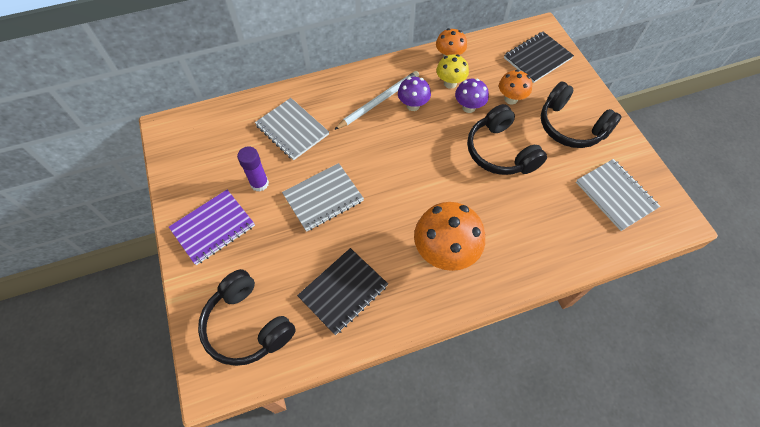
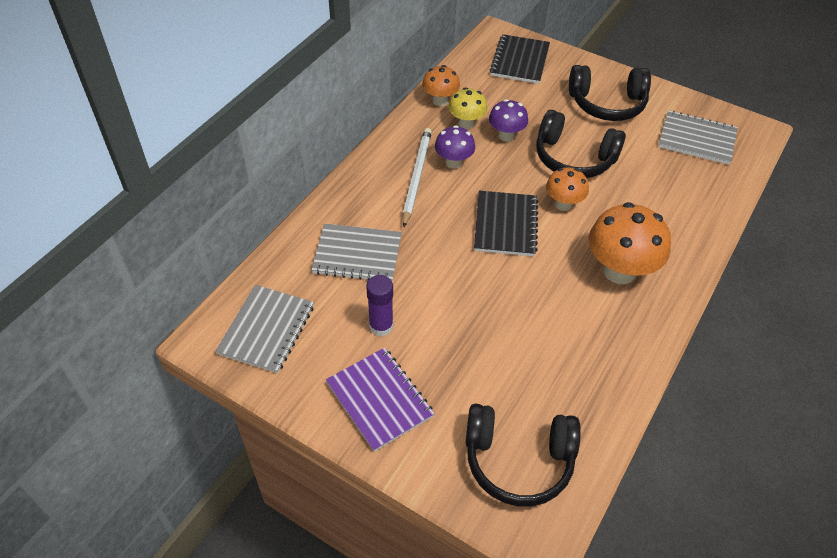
camera: 40 degrees left, 10 degrees down
purple notebook [169,190,255,265] -> purple notebook turned 45 degrees counterclockwise [326,348,435,452]
grey notebook [282,163,364,232] -> grey notebook moved to [215,285,314,373]
black notebook [297,248,388,335] -> black notebook moved to [474,191,538,256]
orange mushroom [499,69,532,105] -> orange mushroom moved to [546,167,589,211]

